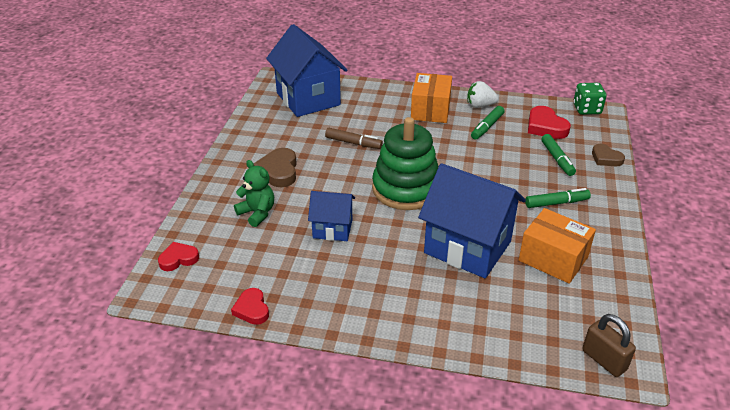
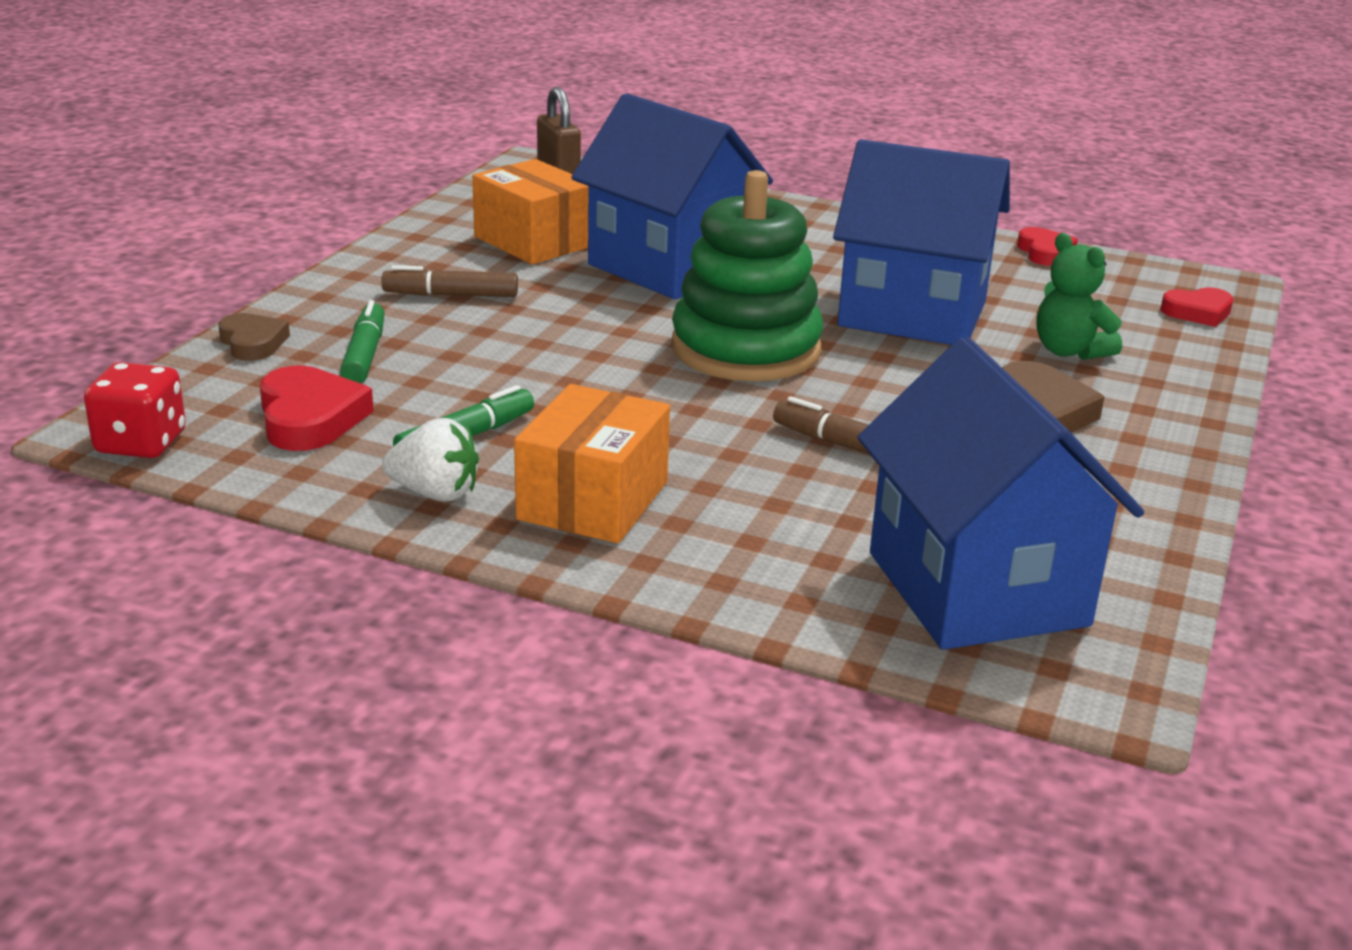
camera: 170 degrees left, 10 degrees down
blue house [308,191,355,241] -> blue house [833,139,1010,345], size x1.86
green marker [525,188,591,208] -> brown marker [381,265,518,297]
green dice [573,83,607,115] -> red dice [84,362,186,458]

